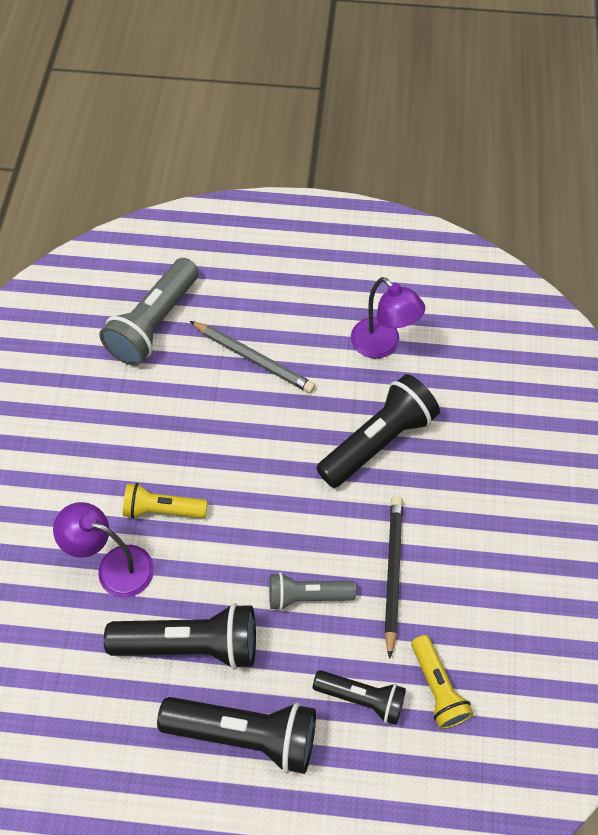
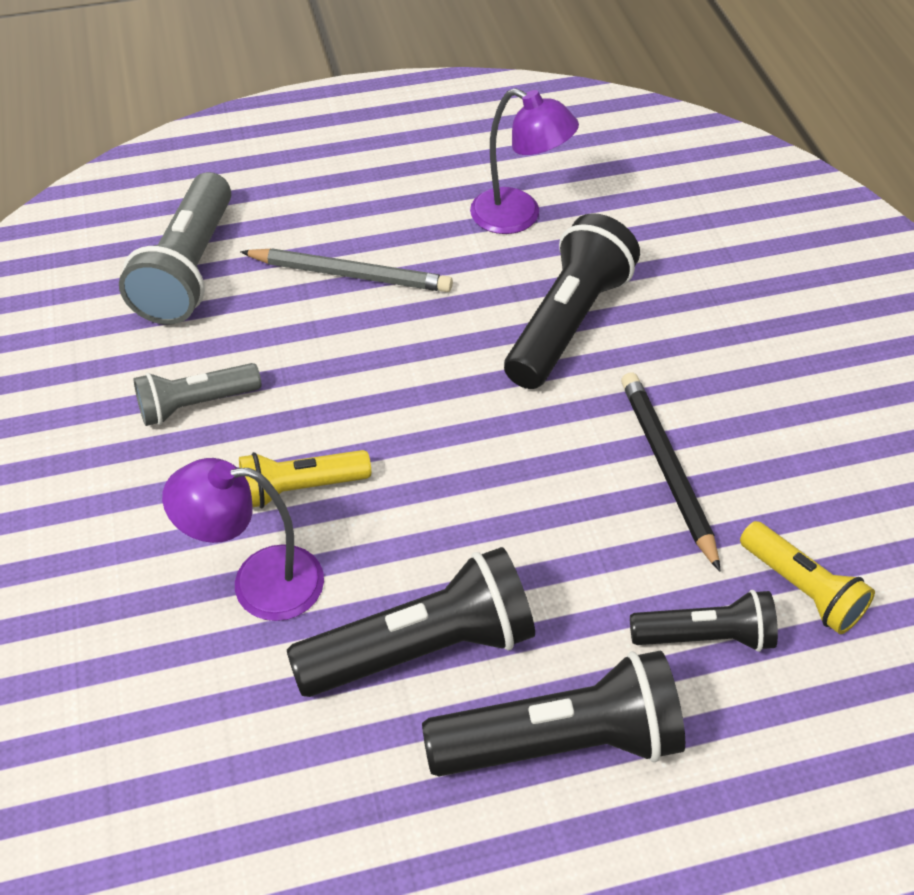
camera: 20 degrees left, 10 degrees down
grey flashlight [269,572,356,610] -> grey flashlight moved to [134,363,262,426]

